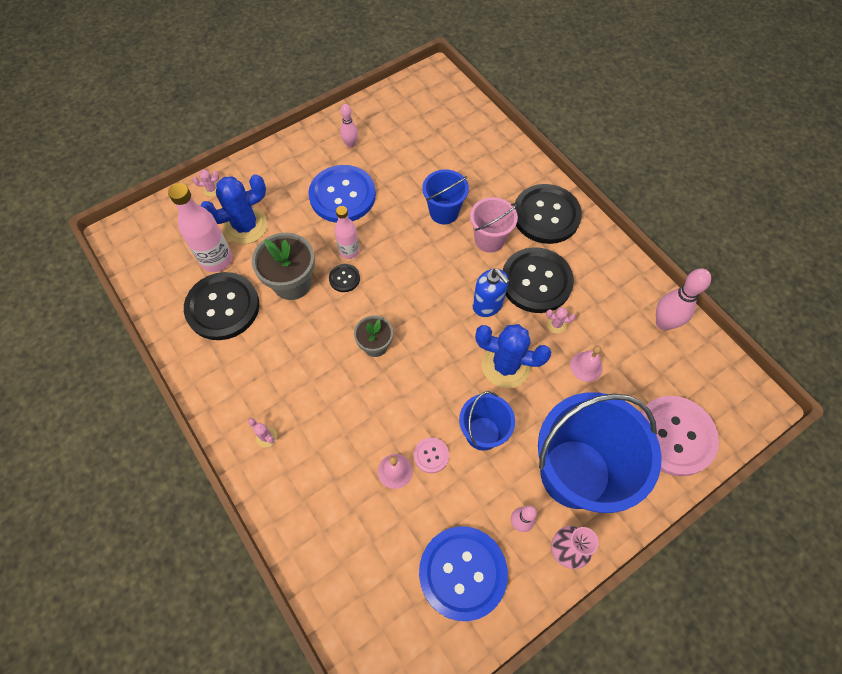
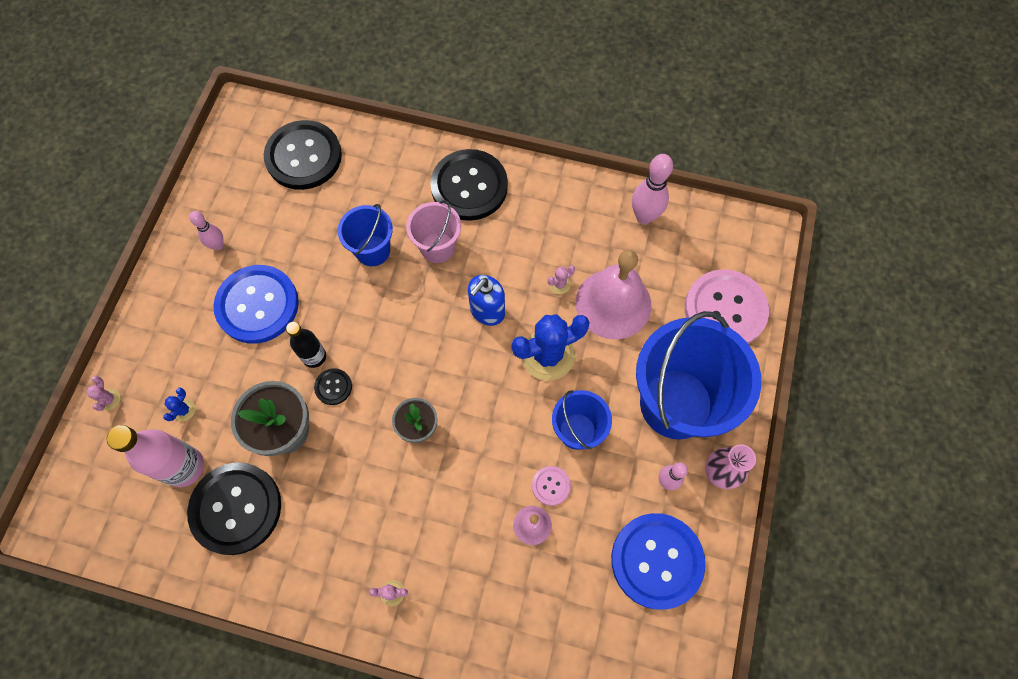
camera: 40 degrees left, 5 degrees up
pink cactus [193,169,219,197] -> pink cactus turned 45 degrees counterclockwise [86,375,121,411]
blue cactus [201,174,268,244] -> blue cactus [163,387,195,422], size x0.41
pink bottle [334,206,359,259] -> black bottle [286,322,326,368]
blue soap dispenser [473,269,509,317] -> blue soap dispenser turned 120 degrees clockwise [468,275,505,326]
black button [503,247,574,313] -> black button moved to [264,120,342,190]
pink bell [570,346,603,382] -> pink bell [576,250,651,339], size x2.19

